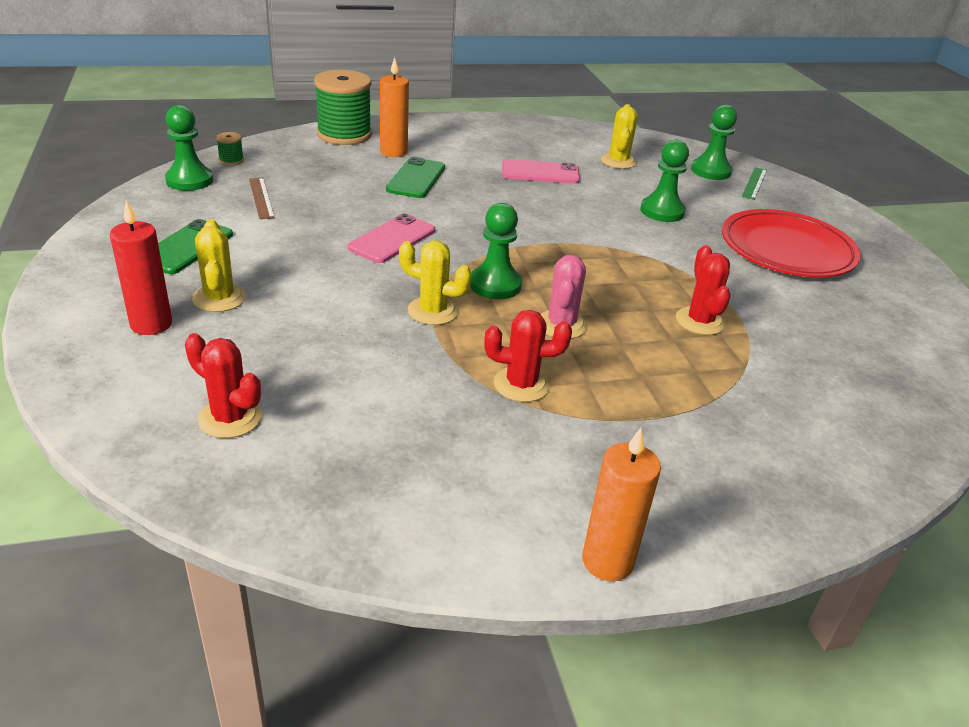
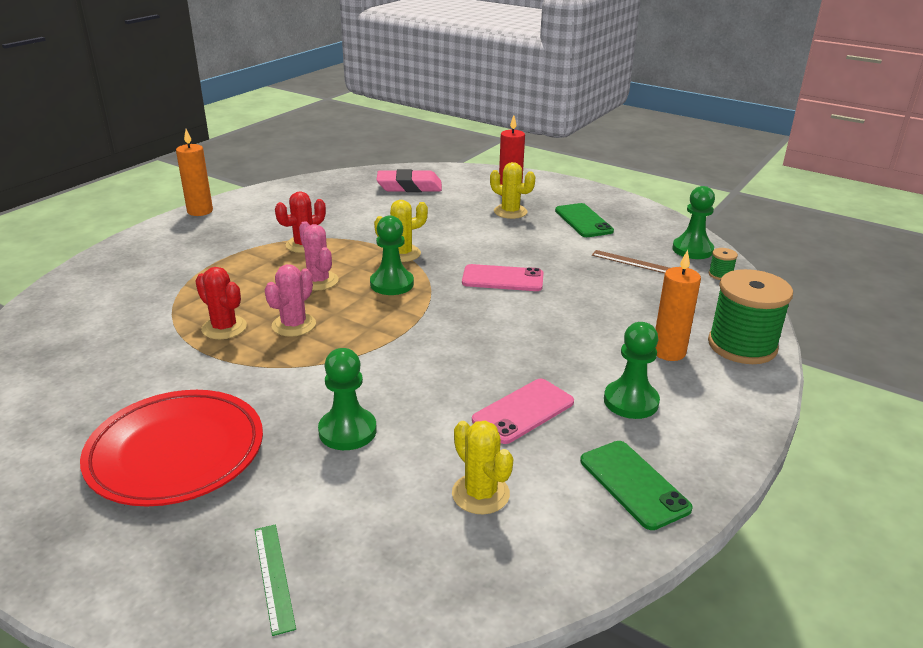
camera: 140 degrees right, 5 degrees down
red cactus [185,333,262,438] -> pink eraser [376,169,442,192]
pink phone [348,214,435,263] -> pink phone turned 75 degrees counterclockwise [462,264,544,291]
green phone [386,157,445,198] -> green phone moved to [580,441,693,530]
green pawn [691,105,737,180] -> green pawn moved to [604,322,660,419]
none -> pink cactus [264,264,316,337]

